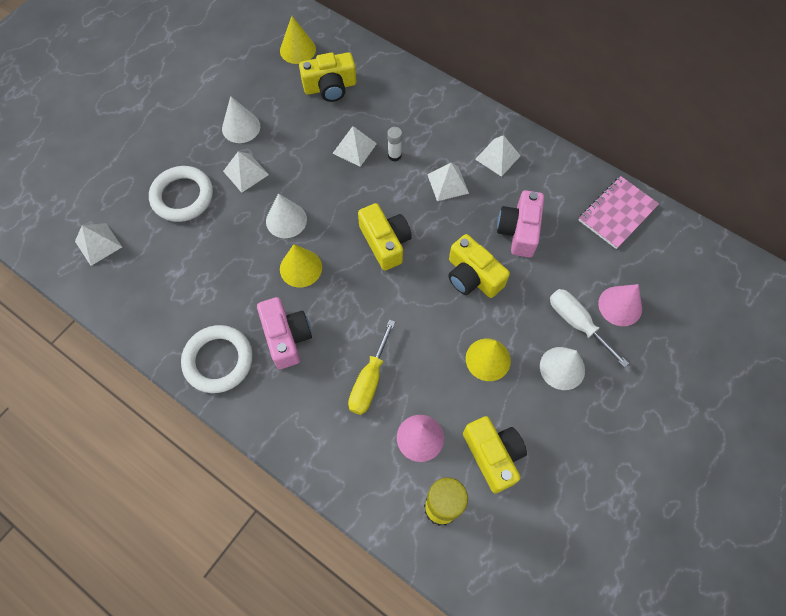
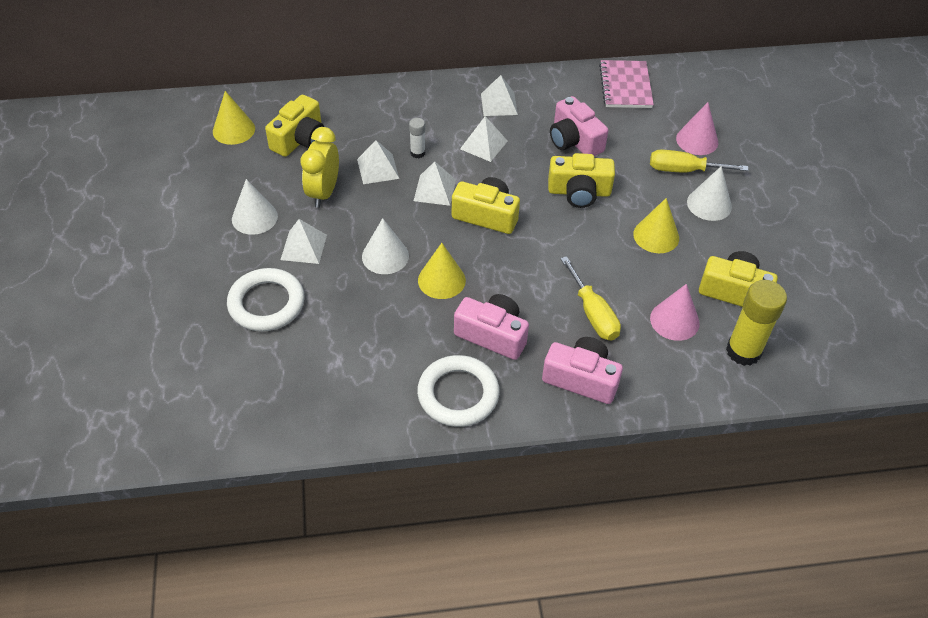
camera: 45 degrees left, 15 degrees down
white pyramid [75,223,122,266] -> white pyramid moved to [414,161,456,206]
white screwdriver [550,289,629,368] -> yellow screwdriver [650,150,748,172]
none -> yellow clock [301,127,339,208]
none -> pink camera [542,337,623,404]

